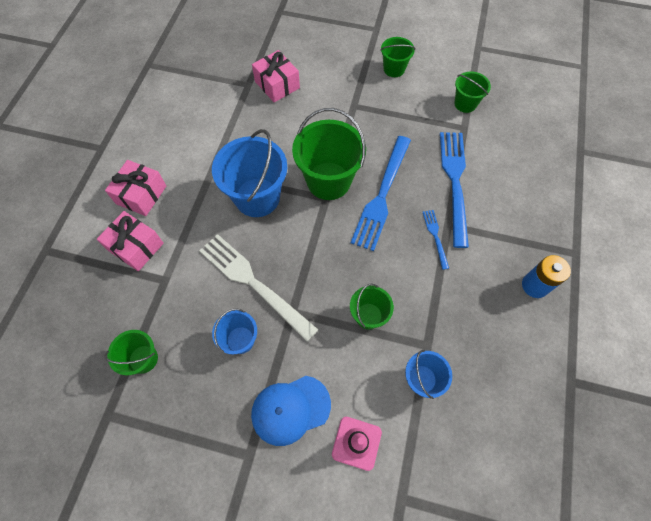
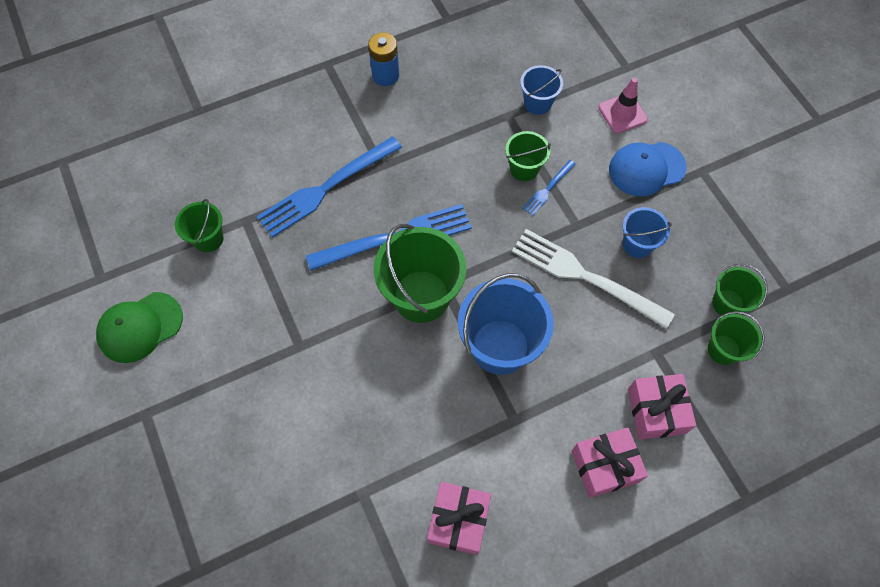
camera: 130 degrees left, 0 degrees up
white fork [199,234,318,342] -> white fork turned 120 degrees clockwise [512,229,675,329]
blue cap [251,376,331,446] -> blue cap turned 135 degrees clockwise [609,142,687,197]
pink gift [252,50,300,103] -> pink gift moved to [427,482,491,555]
green bucket [380,37,415,77] -> green bucket moved to [708,311,765,365]
blue fork [423,210,449,270] -> blue fork moved to [522,160,576,216]
none -> green cap [96,292,183,363]

